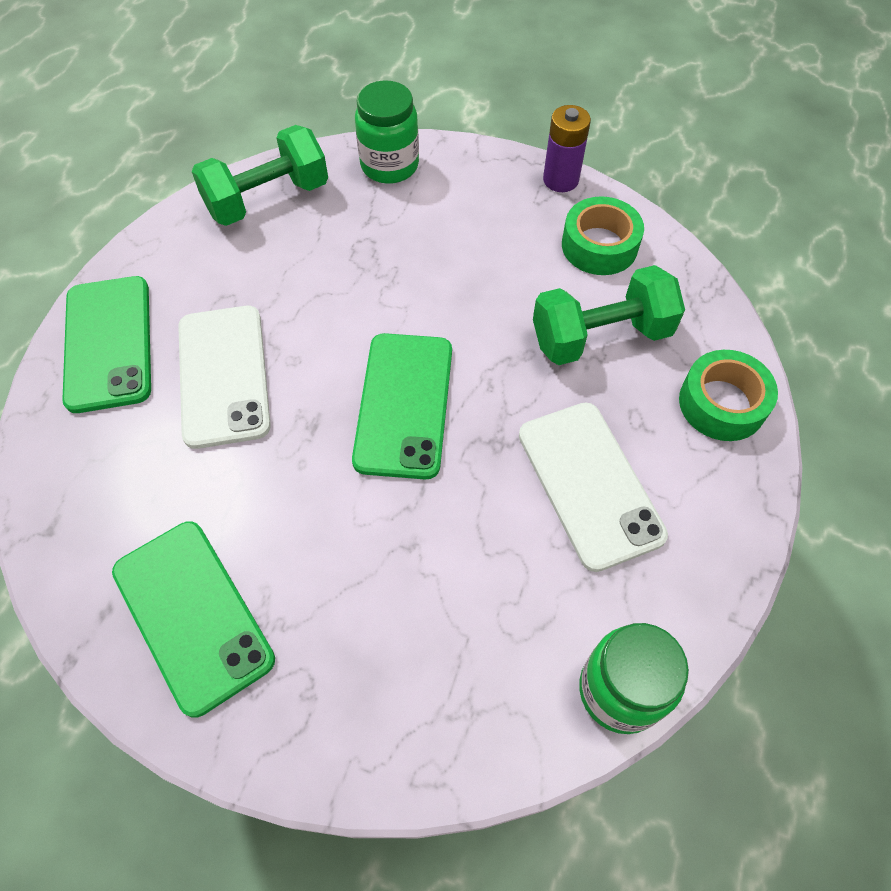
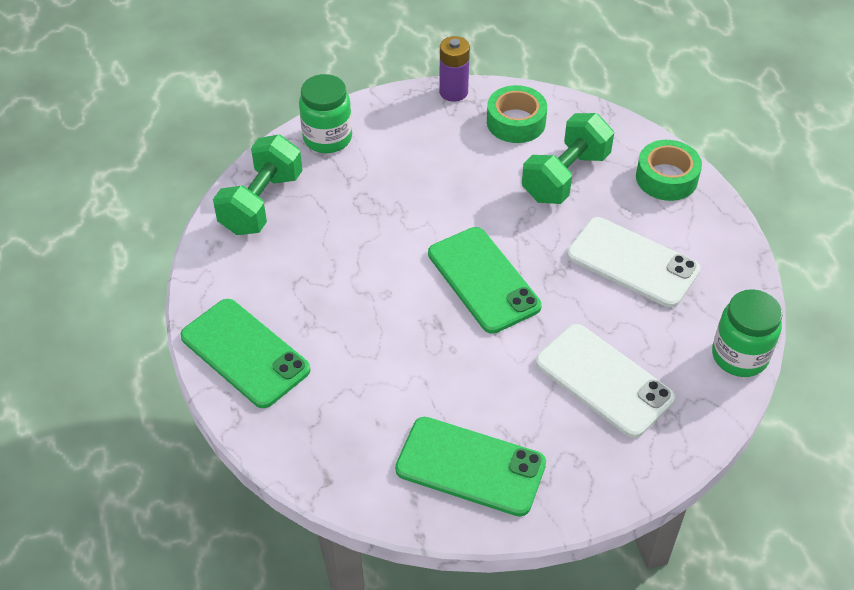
camera: 35 degrees left, 10 degrees down
white phone [178,306,271,449] -> white phone moved to [535,324,675,438]

